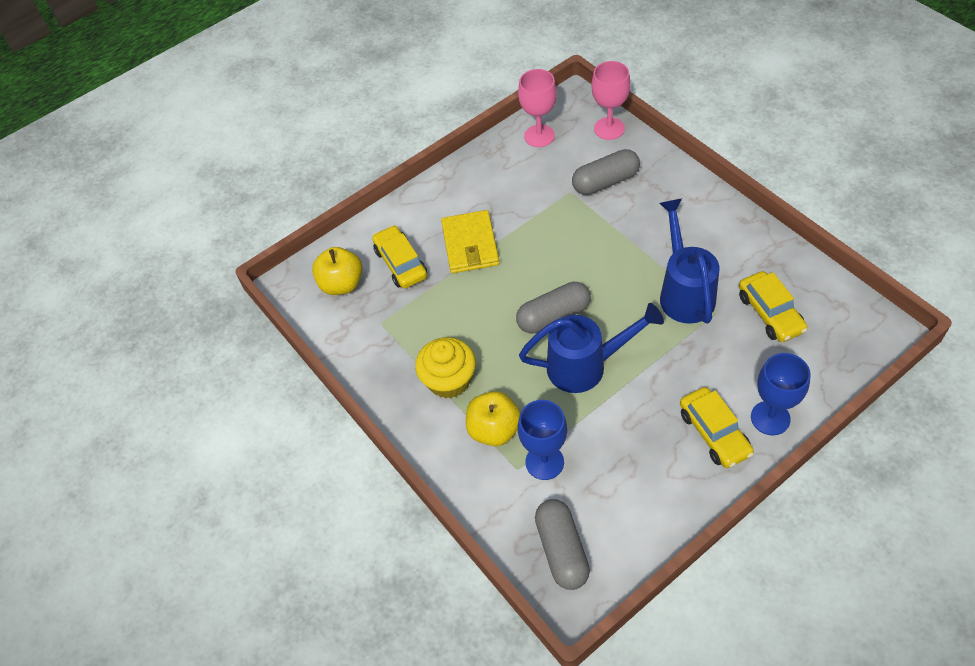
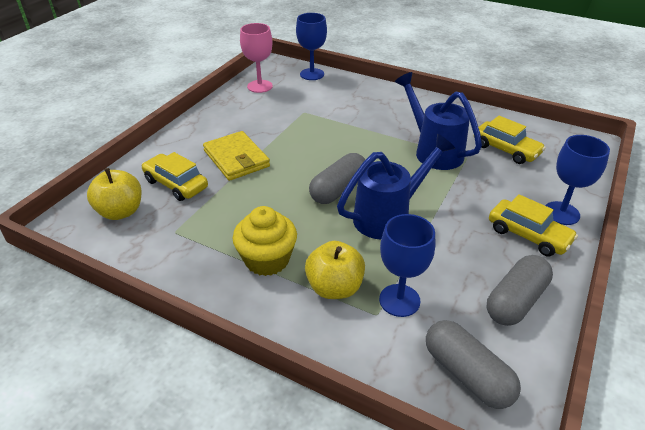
camera: 30 degrees left, 15 degrees down
grey capsule [572,149,640,195] -> grey capsule moved to [487,255,553,326]
pink goblet [591,61,631,140] -> blue goblet [296,13,327,80]

